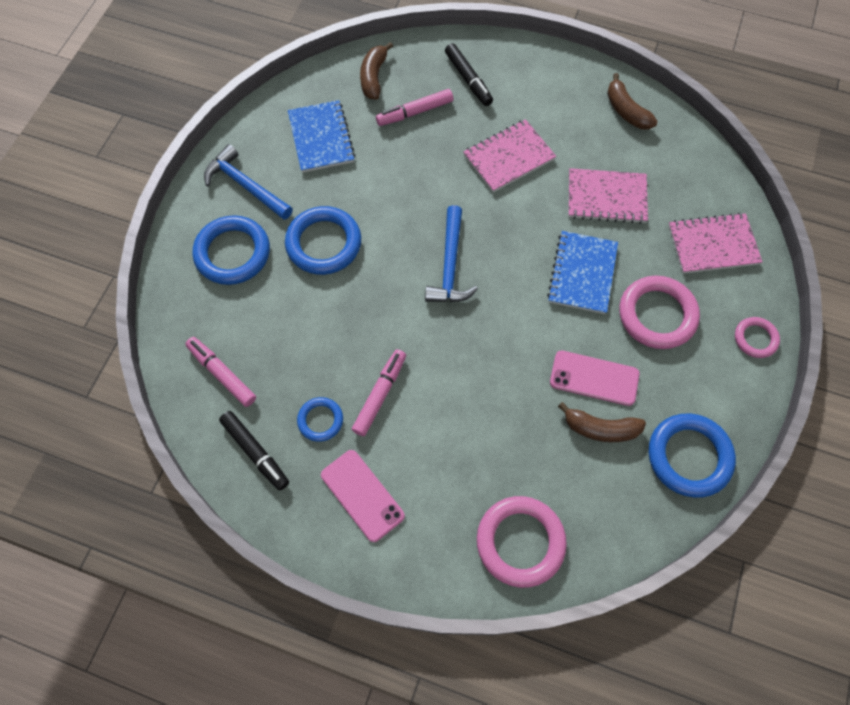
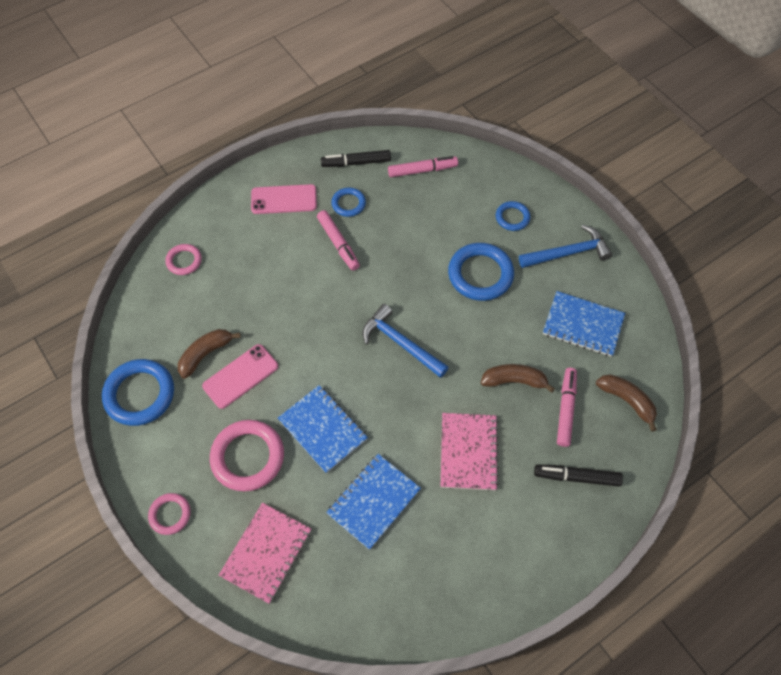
camera: 125 degrees right, 5 degrees down
blue ring [193,215,270,285] -> blue ring [496,201,530,231], size x0.55
pink ring [477,496,567,588] -> pink ring [165,244,202,275], size x0.55
pink notebook [568,168,648,224] -> blue notebook [326,454,421,550]
brown banana [607,73,658,129] -> brown banana moved to [481,364,555,393]

